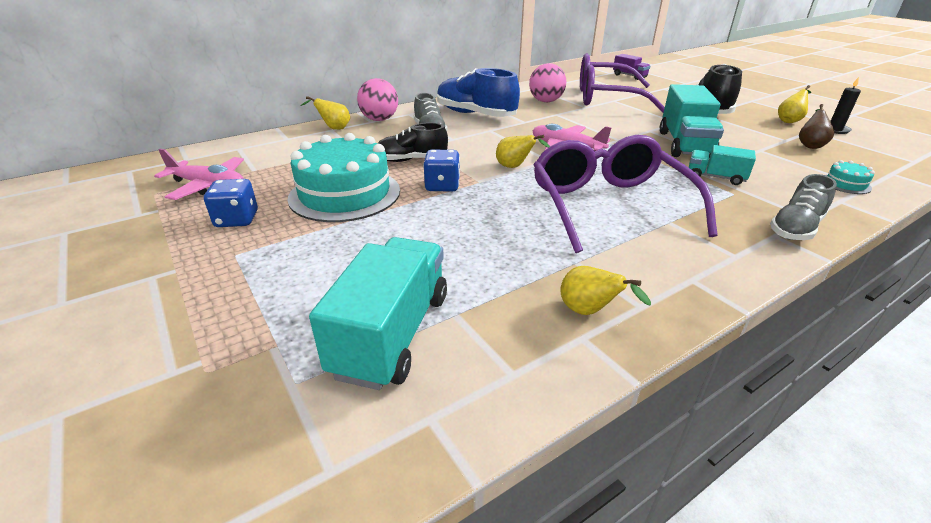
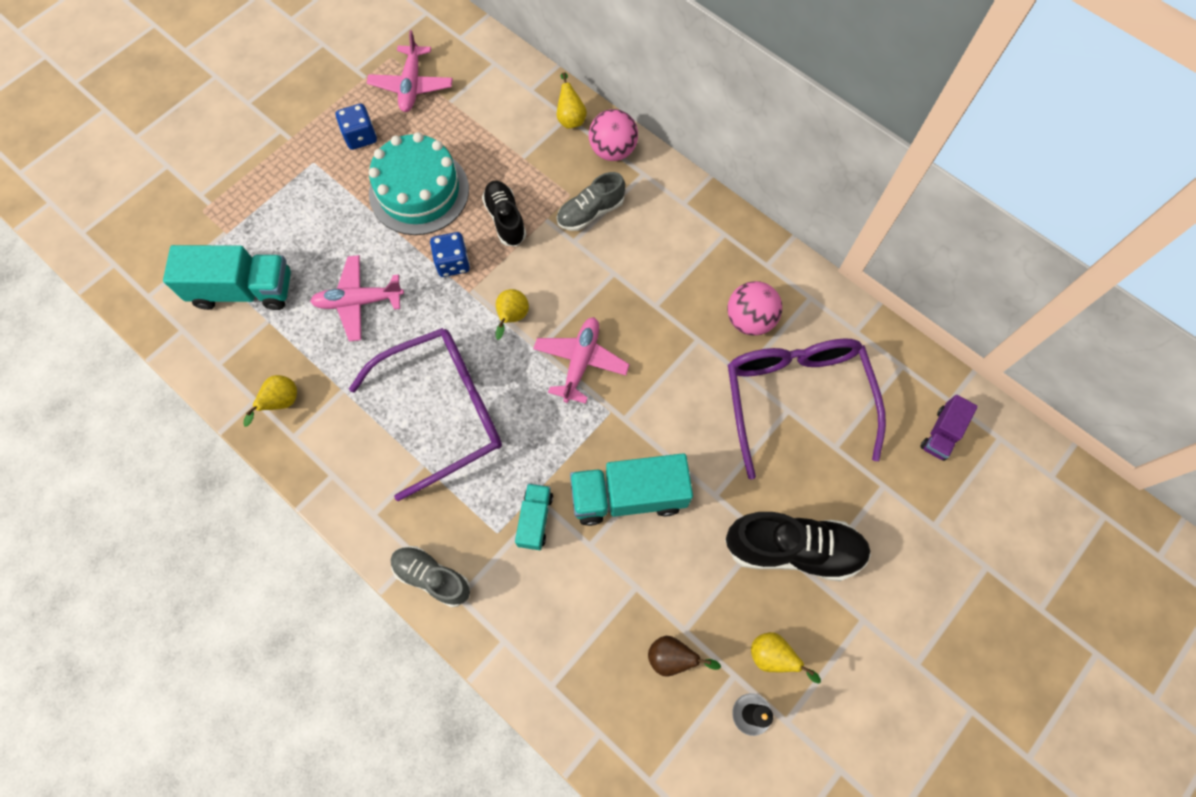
camera: 75 degrees right, 35 degrees up
blue shoe [437,68,520,117] -> none
turquoise cake [826,160,875,194] -> none
none -> pink plane [310,255,404,341]

